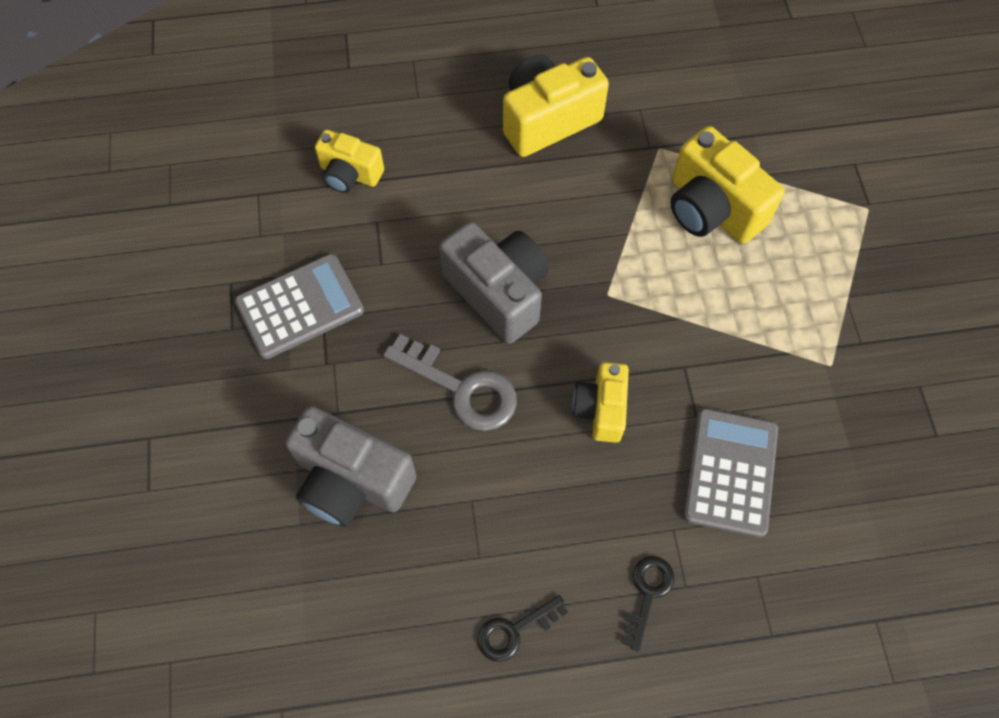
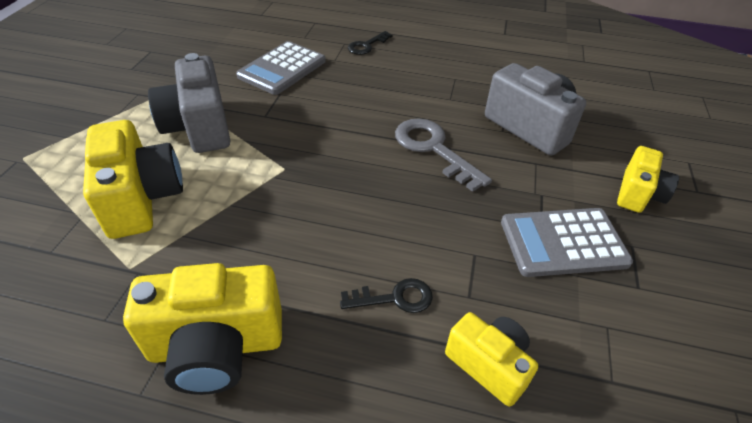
camera: 160 degrees left, 20 degrees down
grey camera [439,222,549,344] -> grey camera moved to [148,53,231,153]
black key [478,595,568,662] -> black key moved to [340,278,433,313]
yellow camera [572,362,629,443] -> yellow camera moved to [617,146,679,213]

